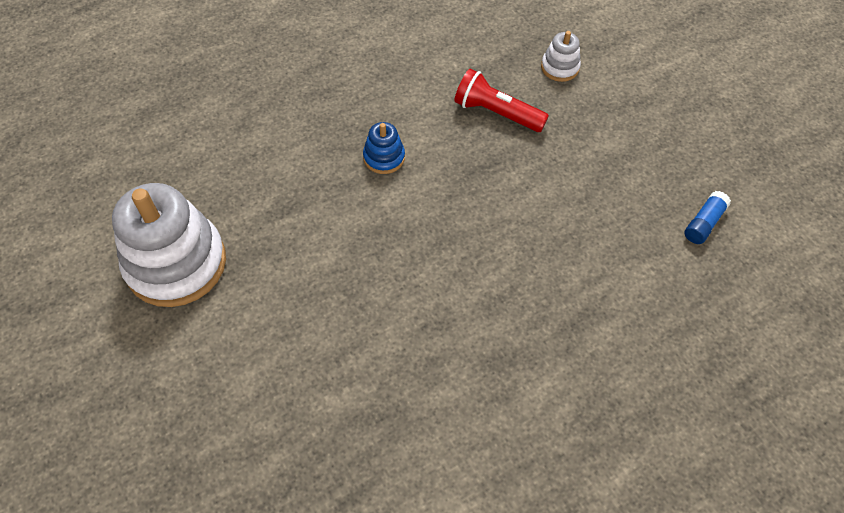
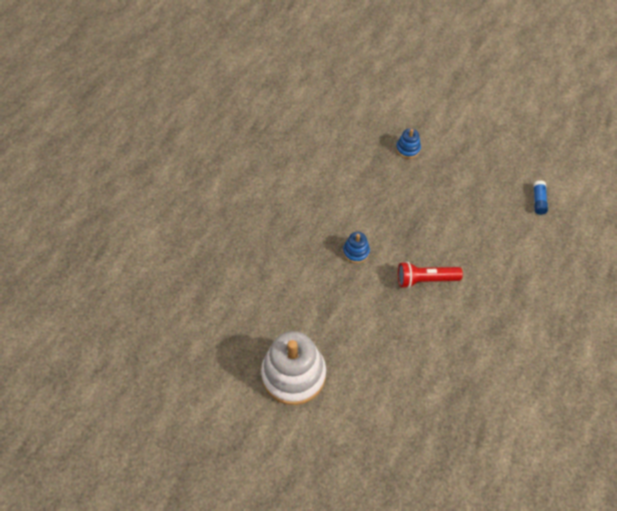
camera: 30 degrees left, 0 degrees up
red flashlight [454,69,549,132] -> red flashlight moved to [398,262,463,288]
white stacking toy [541,31,581,82] -> blue stacking toy [396,128,421,159]

